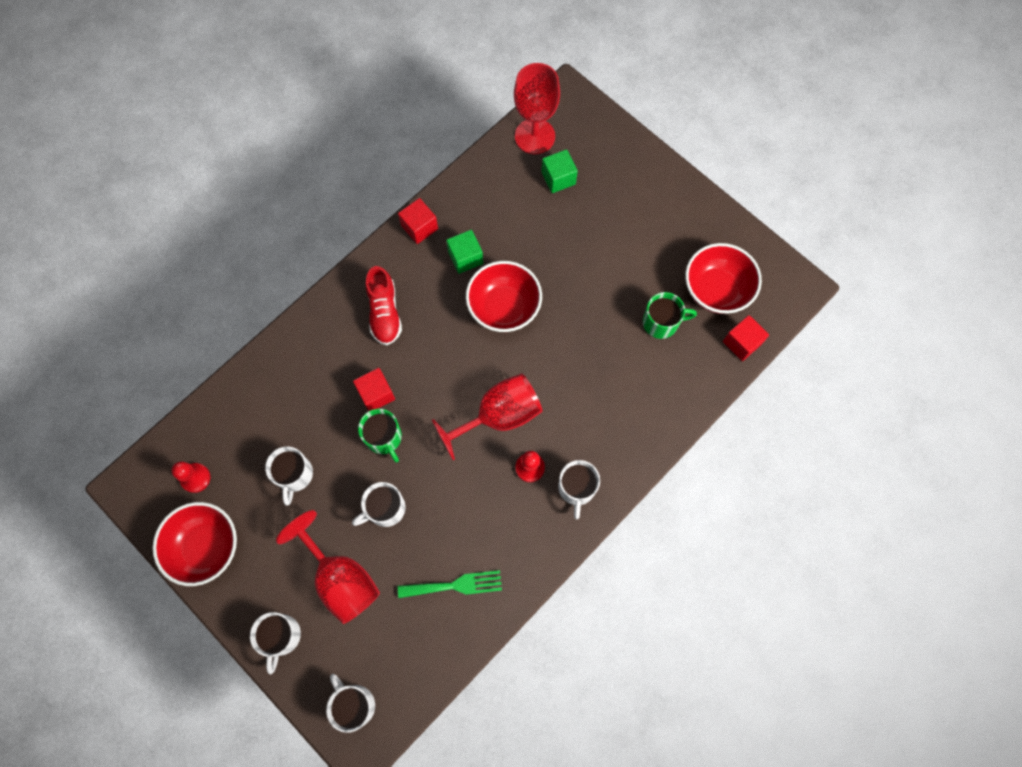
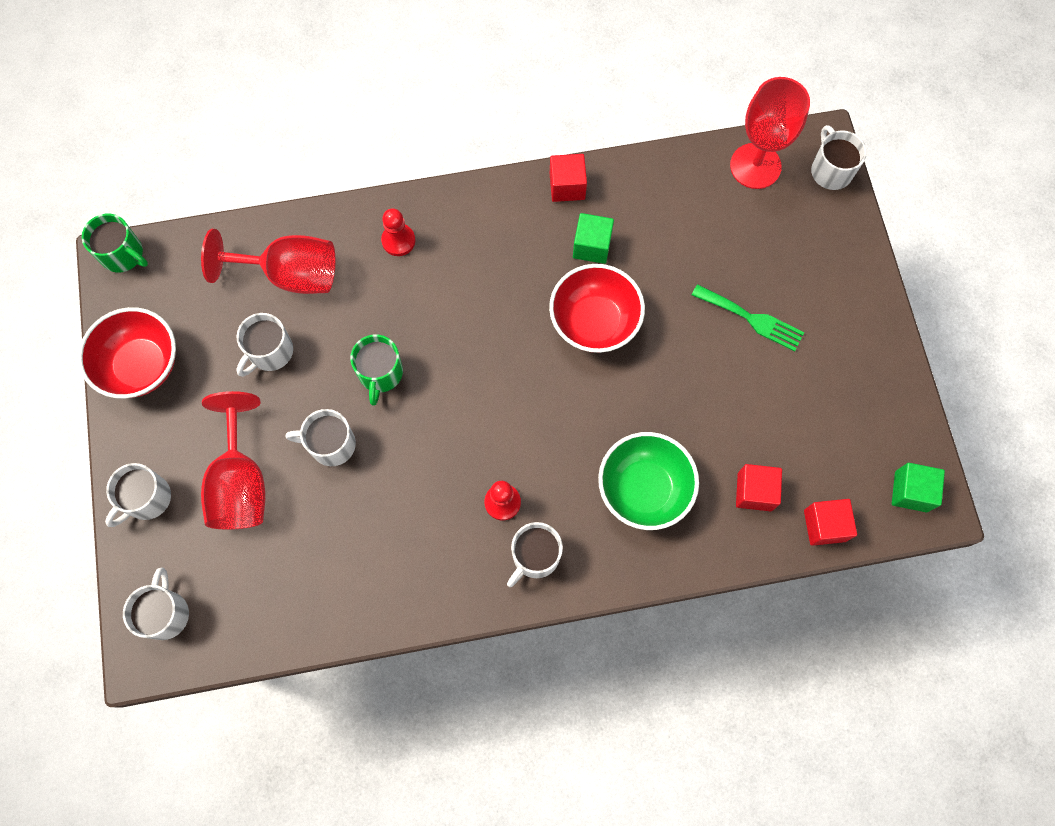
camera: 35 degrees right, 0 degrees up
red pawn [171,461,211,493] -> red pawn moved to [381,208,415,256]
red cube [353,368,395,411] -> red cube moved to [736,464,782,511]
red shoe [366,266,402,345] -> none
green fork [398,570,502,598] -> green fork moved to [692,284,805,352]
red goblet [432,373,543,460] -> red goblet moved to [201,229,336,294]
green cube [542,149,578,193] -> green cube moved to [892,463,945,513]
green mug [643,292,697,339] -> green mug moved to [82,214,148,273]
red bowl [685,243,762,314] -> none
none -> green bowl [598,432,699,530]
none -> white mug [811,125,867,190]

